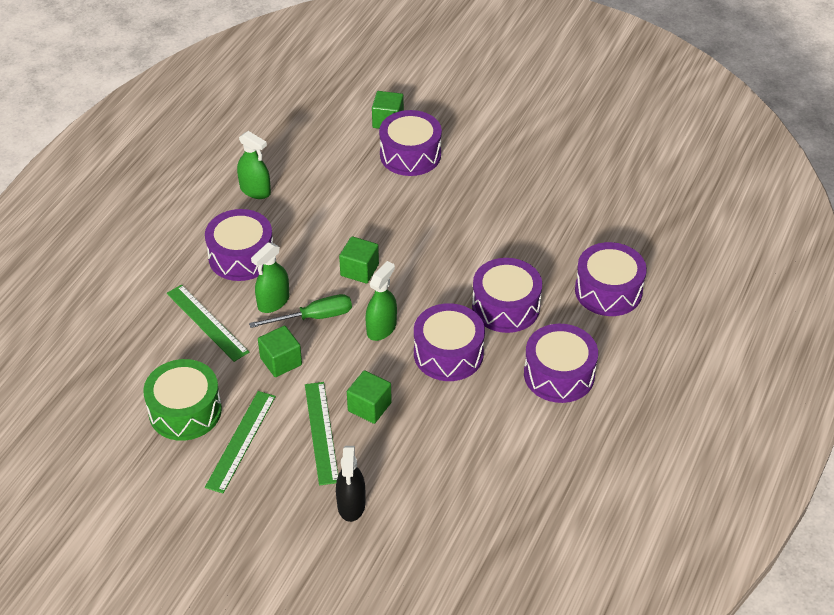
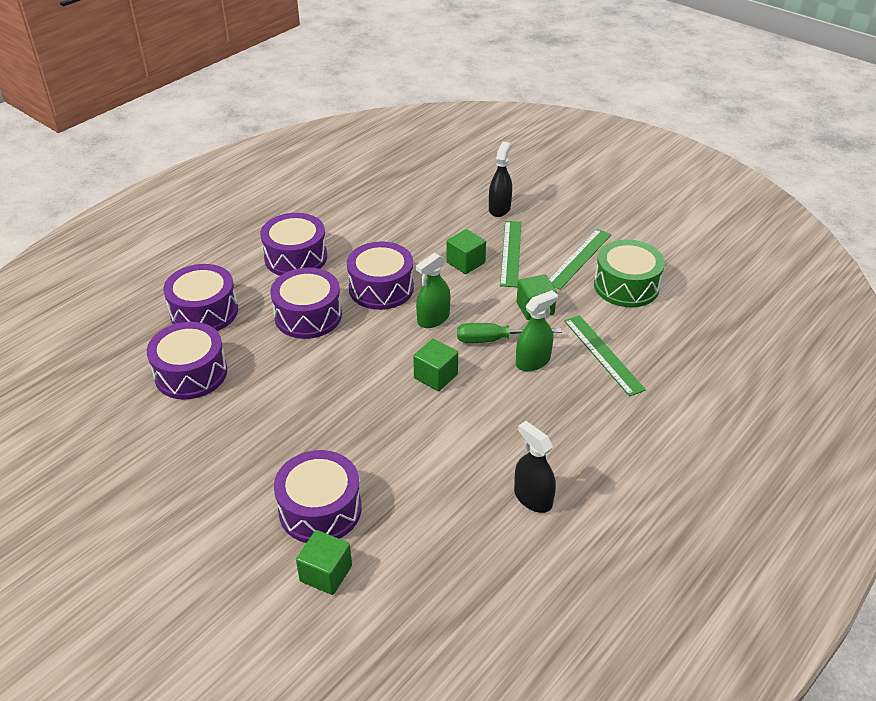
camera: 165 degrees left, 5 degrees down
purple drum [205,209,273,281] -> purple drum moved to [147,322,227,400]
green spray bottle [237,131,271,199] -> black spray bottle [514,421,556,513]

